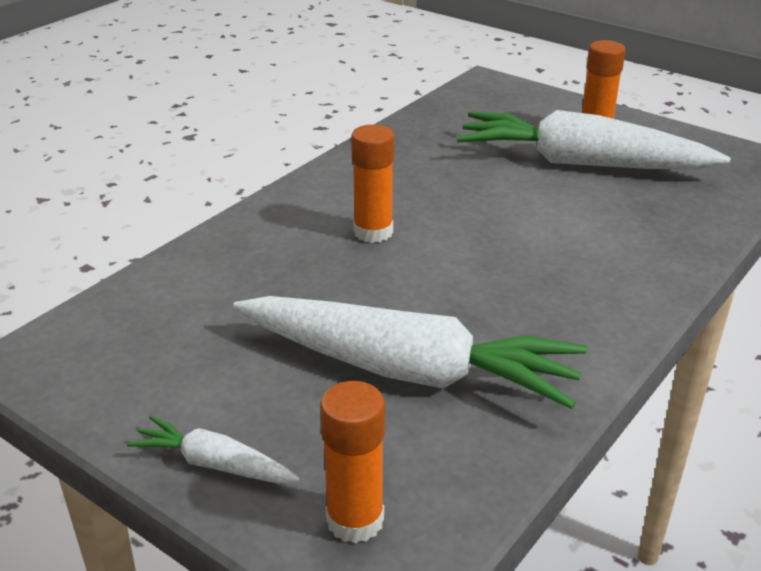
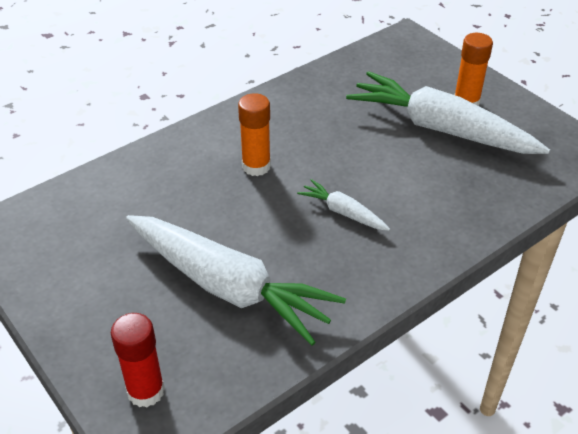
camera: 15 degrees right, 10 degrees up
white carrot [127,416,300,483] -> white carrot moved to [297,179,390,231]
orange glue stick [320,381,385,543] -> red glue stick [111,313,165,407]

